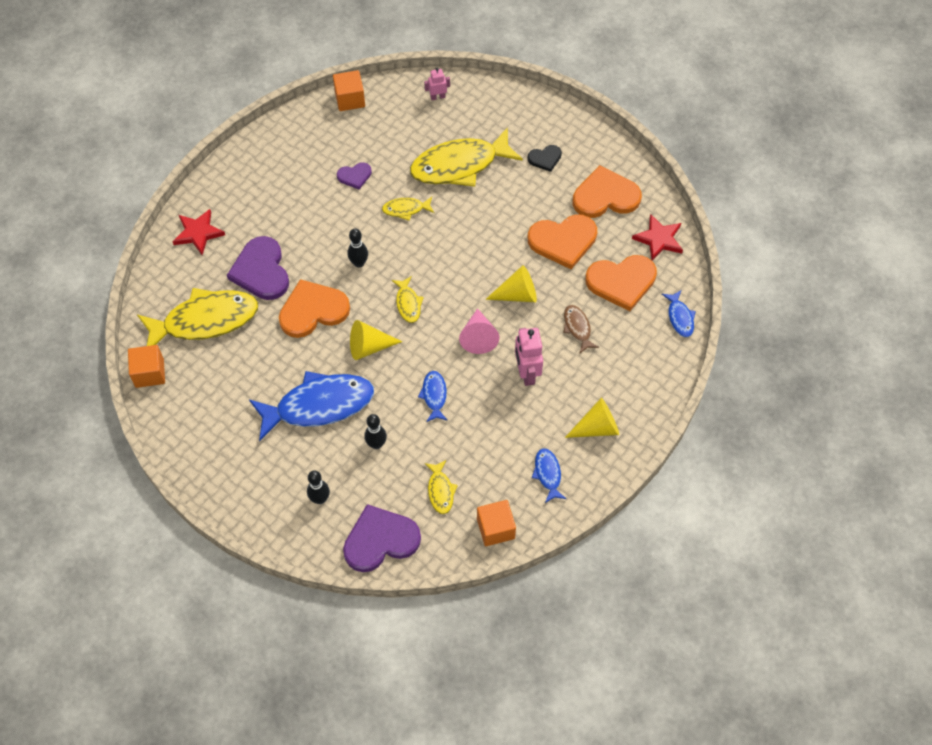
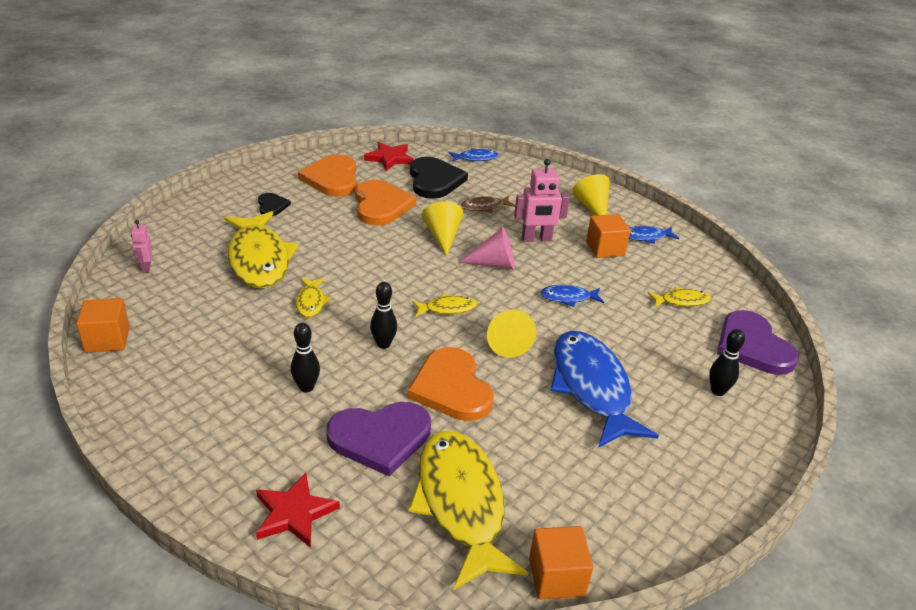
camera: 90 degrees left, 25 degrees down
purple heart [337,162,372,189] -> none
black bowling pin [364,414,387,449] -> black bowling pin moved to [291,323,320,392]
orange cube [477,500,516,546] -> orange cube moved to [586,214,630,258]
orange heart [585,255,657,311] -> black heart [410,157,468,199]

